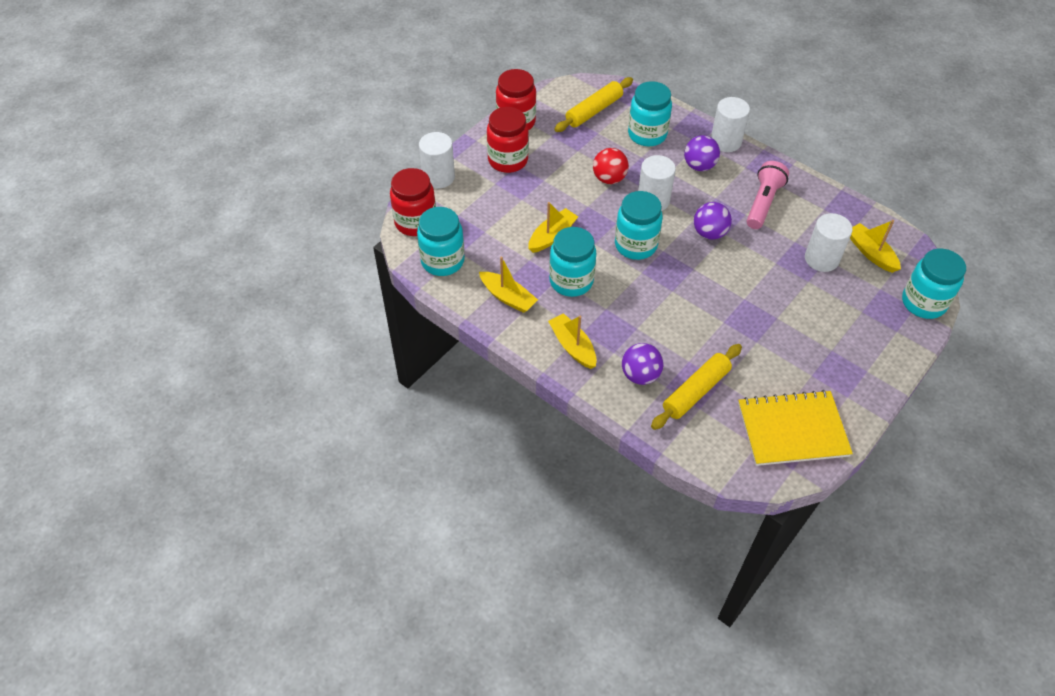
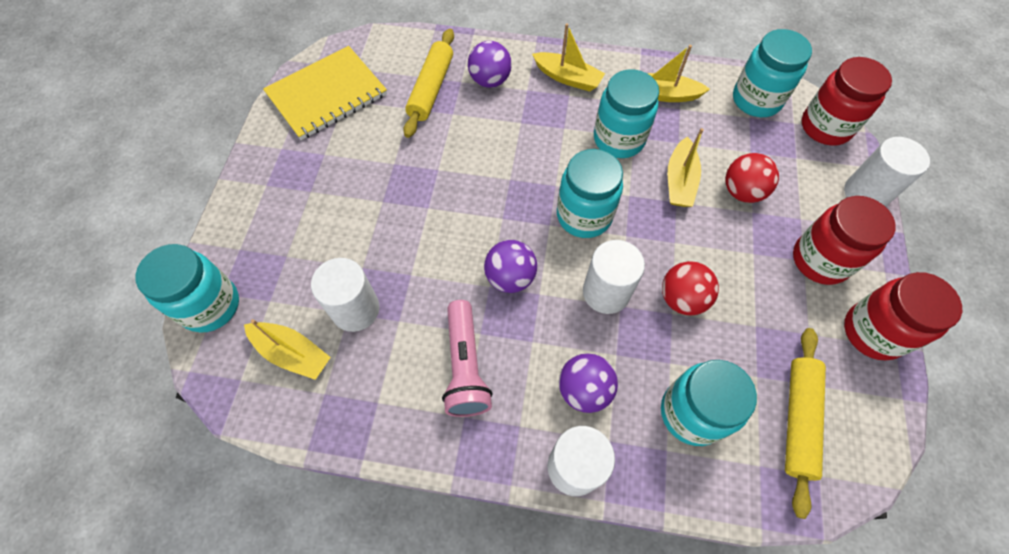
camera: 150 degrees right, 10 degrees up
none -> red ball [725,153,779,203]

